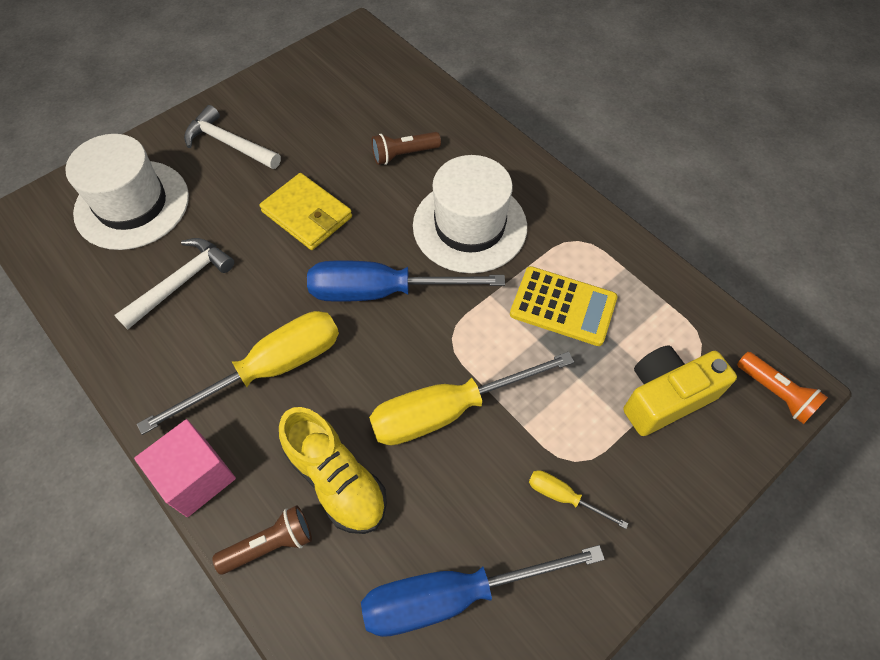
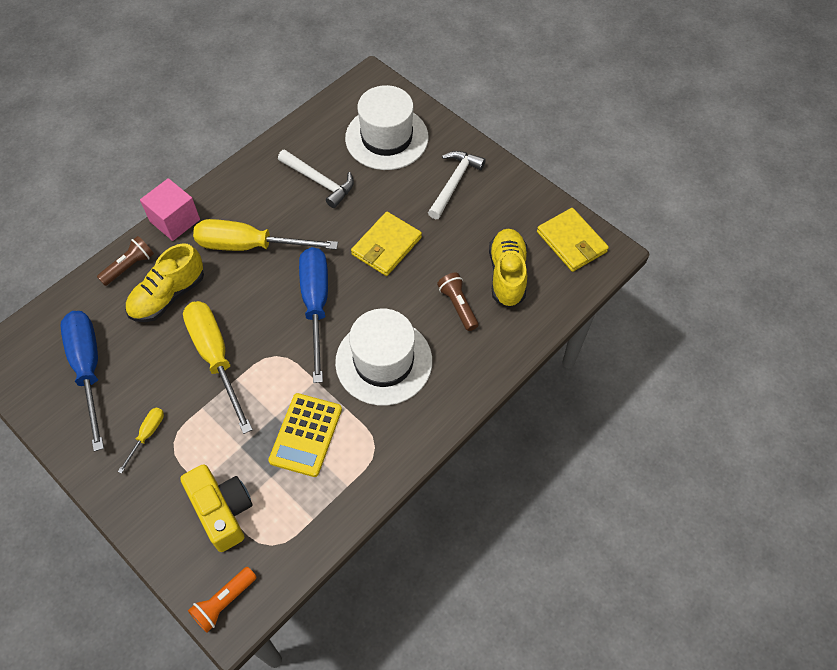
camera: 85 degrees right, 0 degrees up
yellow screwdriver [137,311,339,435] -> yellow screwdriver turned 135 degrees clockwise [193,219,338,251]
brown flashlight [212,505,312,574] -> brown flashlight turned 105 degrees counterclockwise [97,236,154,286]
none -> yellow shoe [489,229,527,307]
none -> yellow wallet [537,208,609,272]

